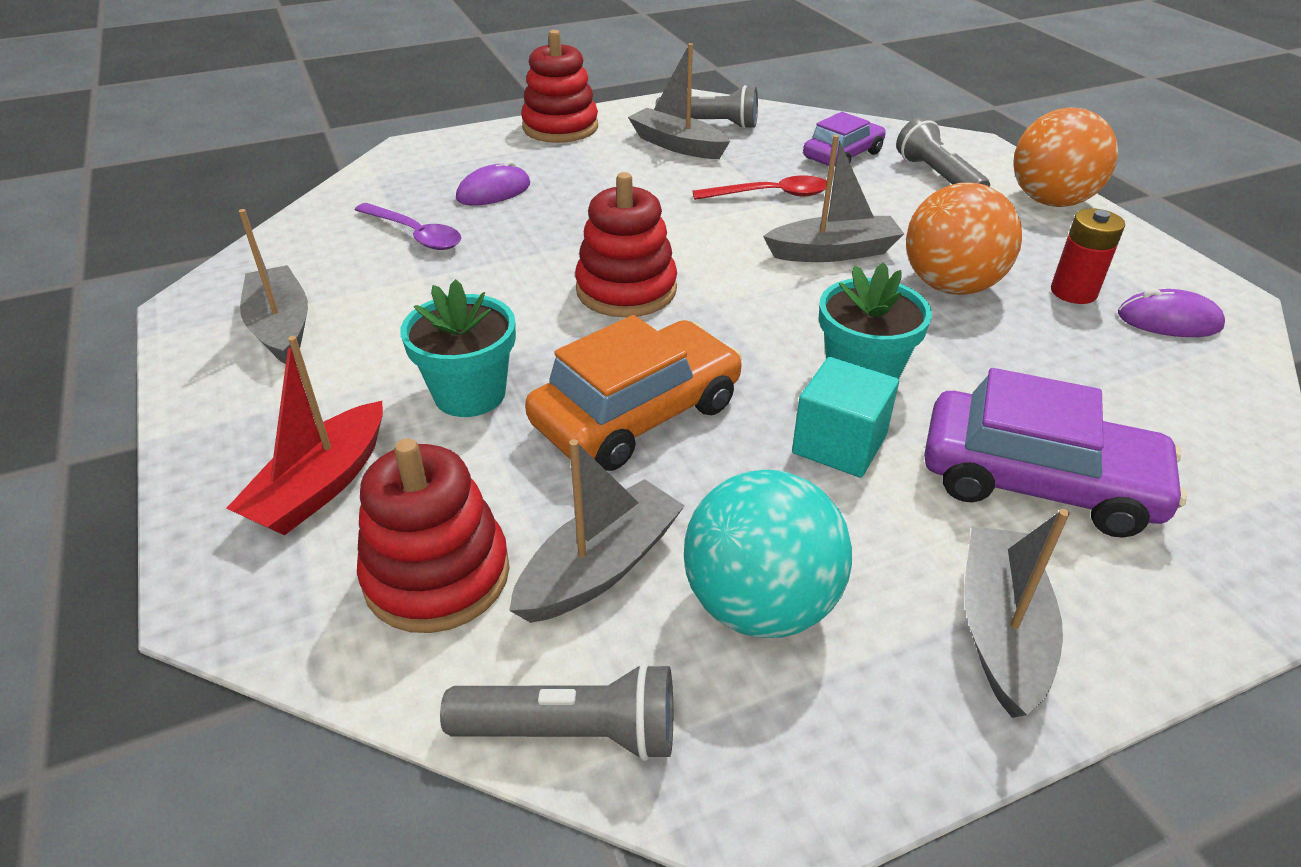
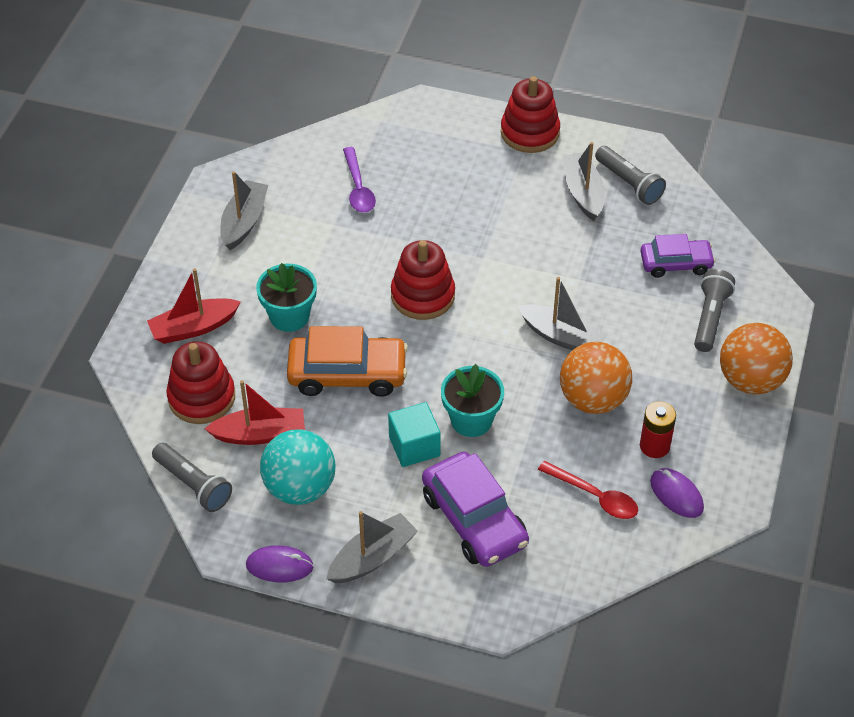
camera: 40 degrees right, 10 degrees up
purple mouse [456,160,530,205] -> purple mouse moved to [246,545,314,582]
grey boat [509,439,685,623] -> red boat [205,380,305,445]
red spoon [692,176,827,200] -> red spoon moved to [538,461,638,519]

